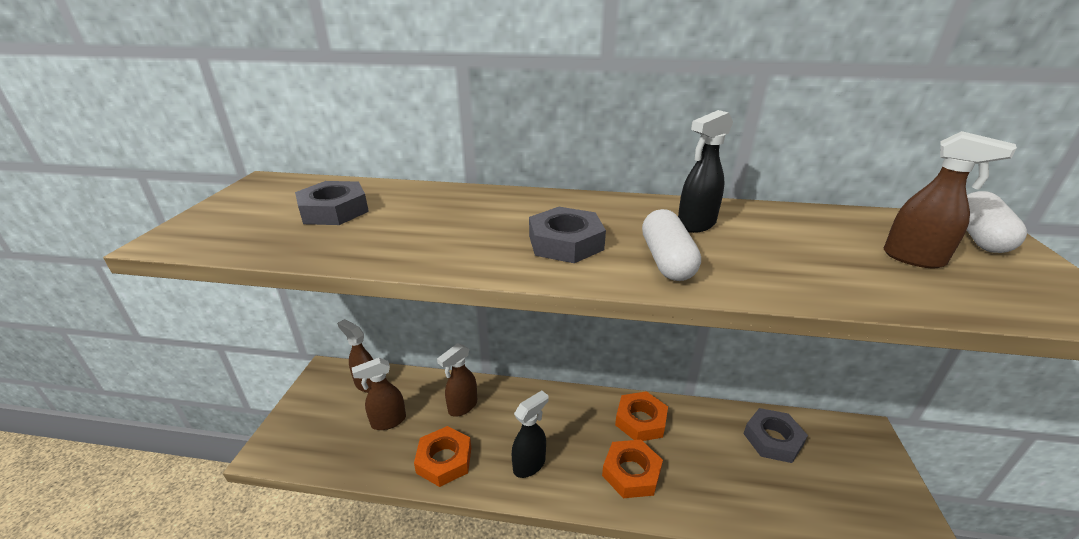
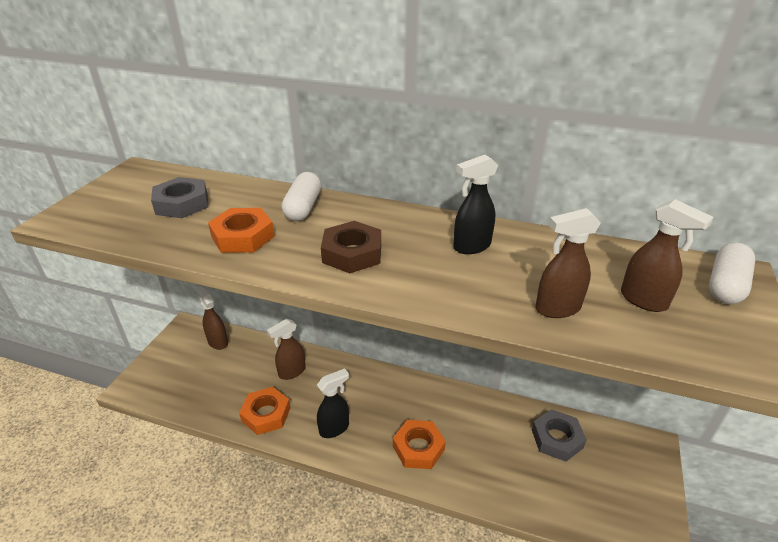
camera: 10 degrees right, 5 degrees up
brown spray bottle [352,358,406,430] -> brown spray bottle moved to [535,208,601,318]
grey nut [529,207,606,263] -> brown nut [321,221,381,273]
orange nut [615,391,668,441] -> orange nut moved to [208,208,275,253]
white capsule [642,209,701,281] -> white capsule moved to [282,172,321,221]

